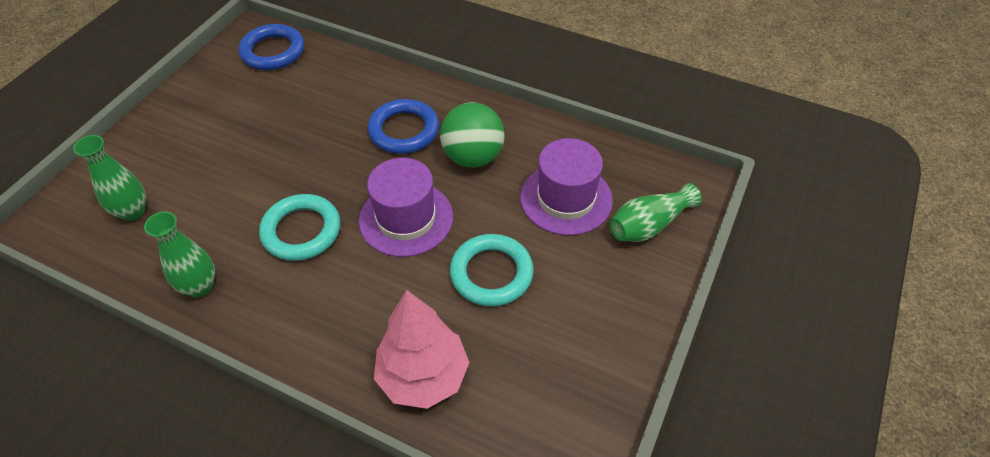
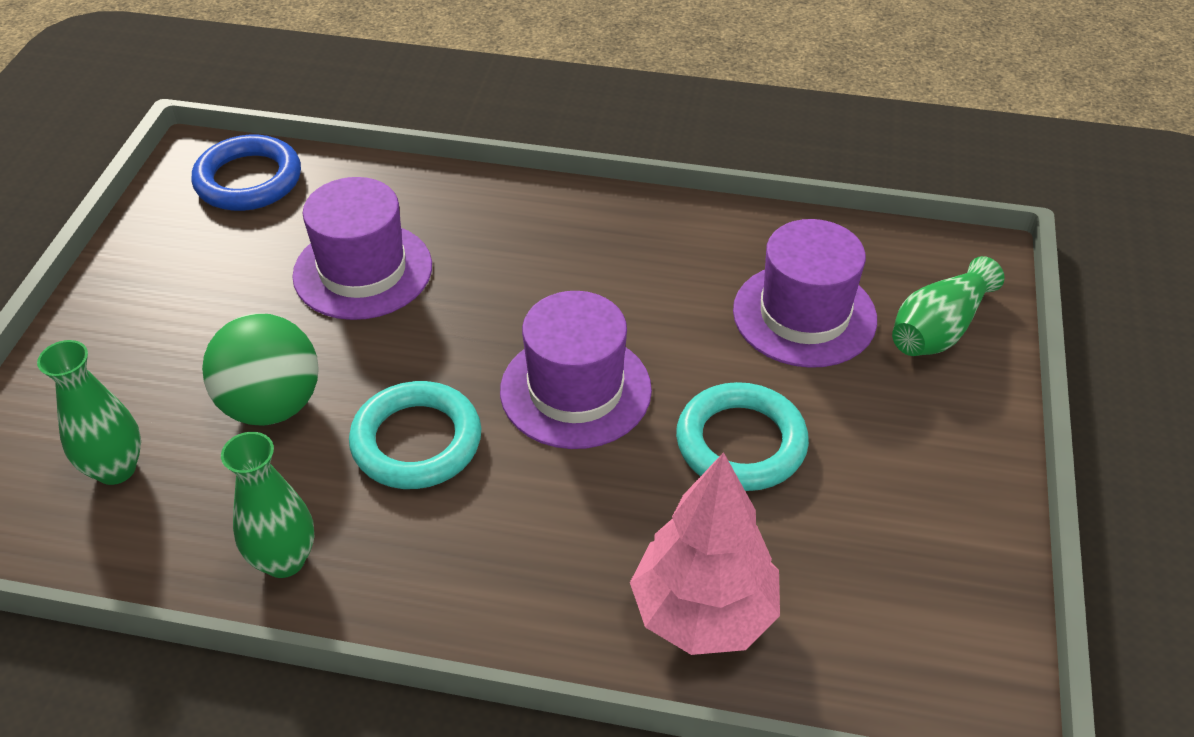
camera: 15 degrees left, 5 degrees down
blue ring [367,99,439,154] -> none
green ball [440,102,505,168] -> green ball moved to [202,313,319,426]
none -> purple hat [292,177,432,320]

